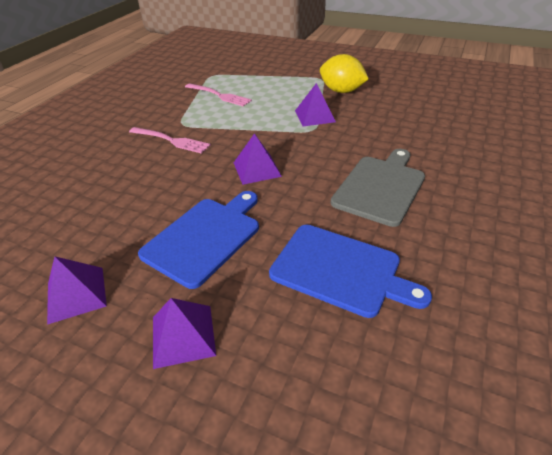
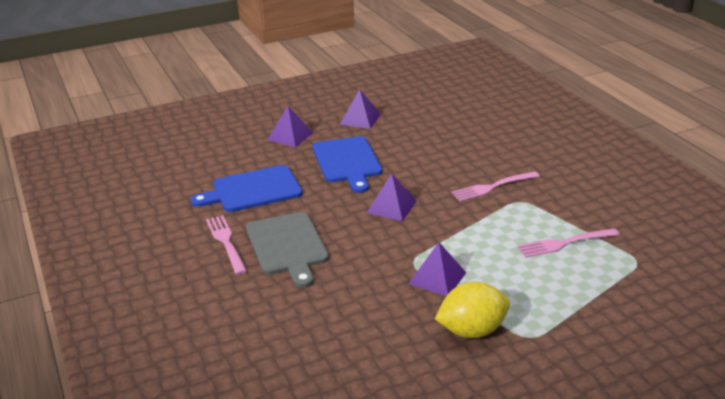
camera: 130 degrees right, 10 degrees down
none -> pink fork [206,216,247,275]

